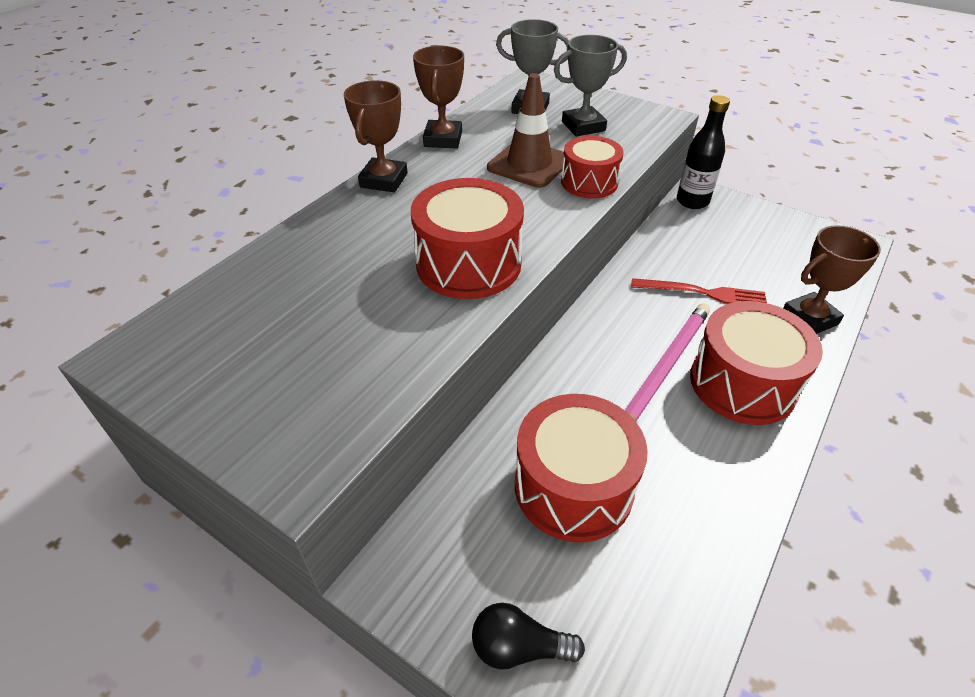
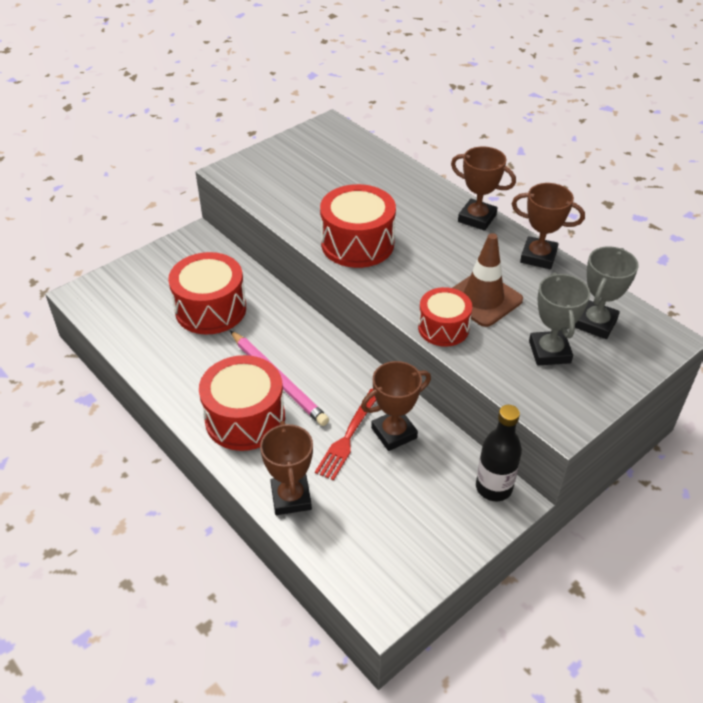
camera: 105 degrees right, 0 degrees up
black light bulb [472,603,585,670] -> none
none -> brown trophy [361,361,431,451]

